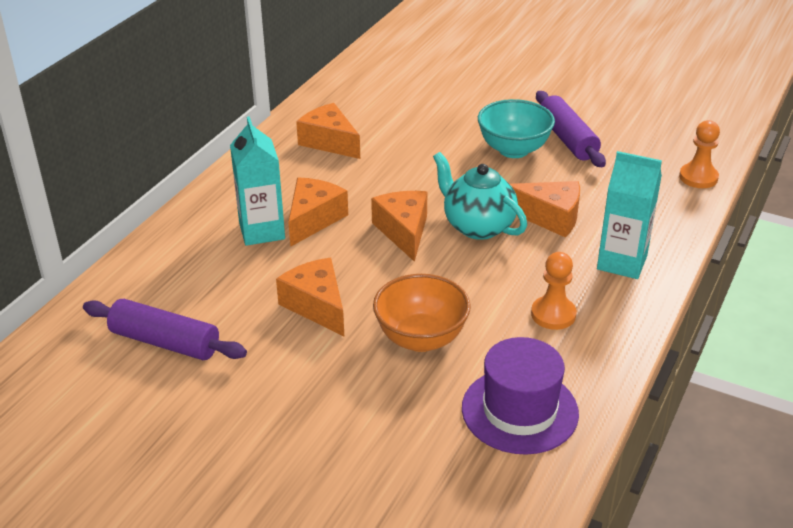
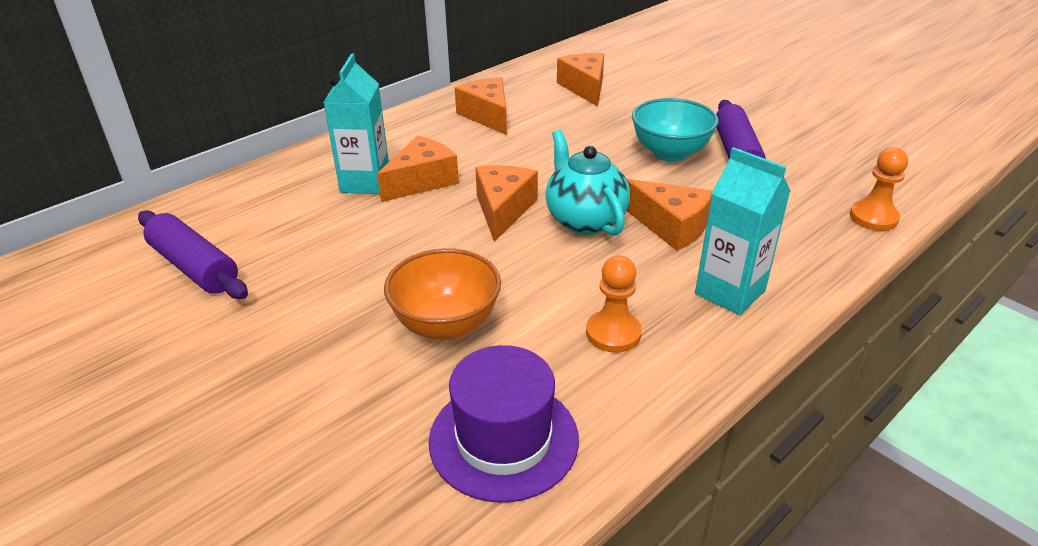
camera: 20 degrees right, 0 degrees up
orange cheese [276,258,344,336] -> orange cheese moved to [557,53,604,106]

